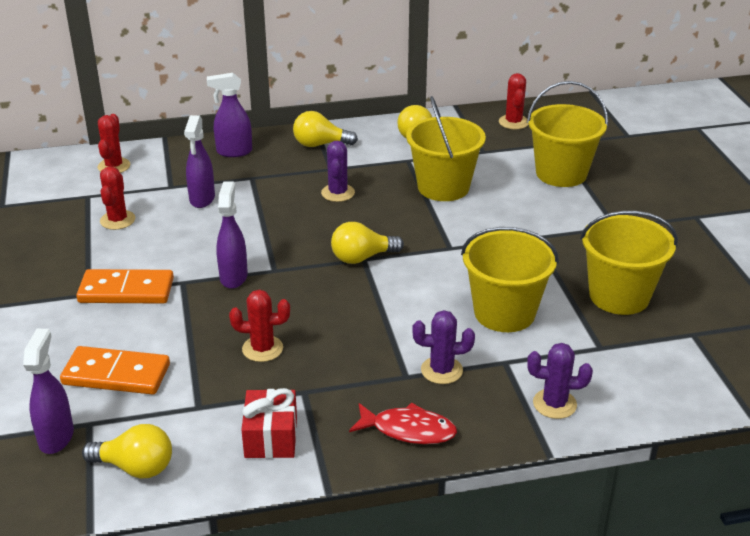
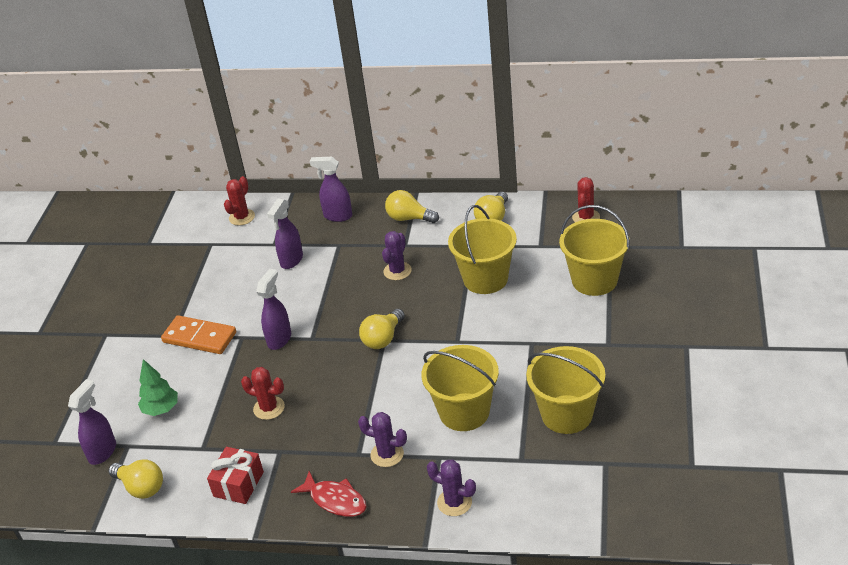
camera: 25 degrees right, 5 degrees up
orange domino [60,346,170,395] -> green tree [138,359,178,416]
red cactus [100,166,135,230] -> none
yellow light bulb [331,222,404,264] -> yellow light bulb turned 60 degrees counterclockwise [359,309,405,349]

